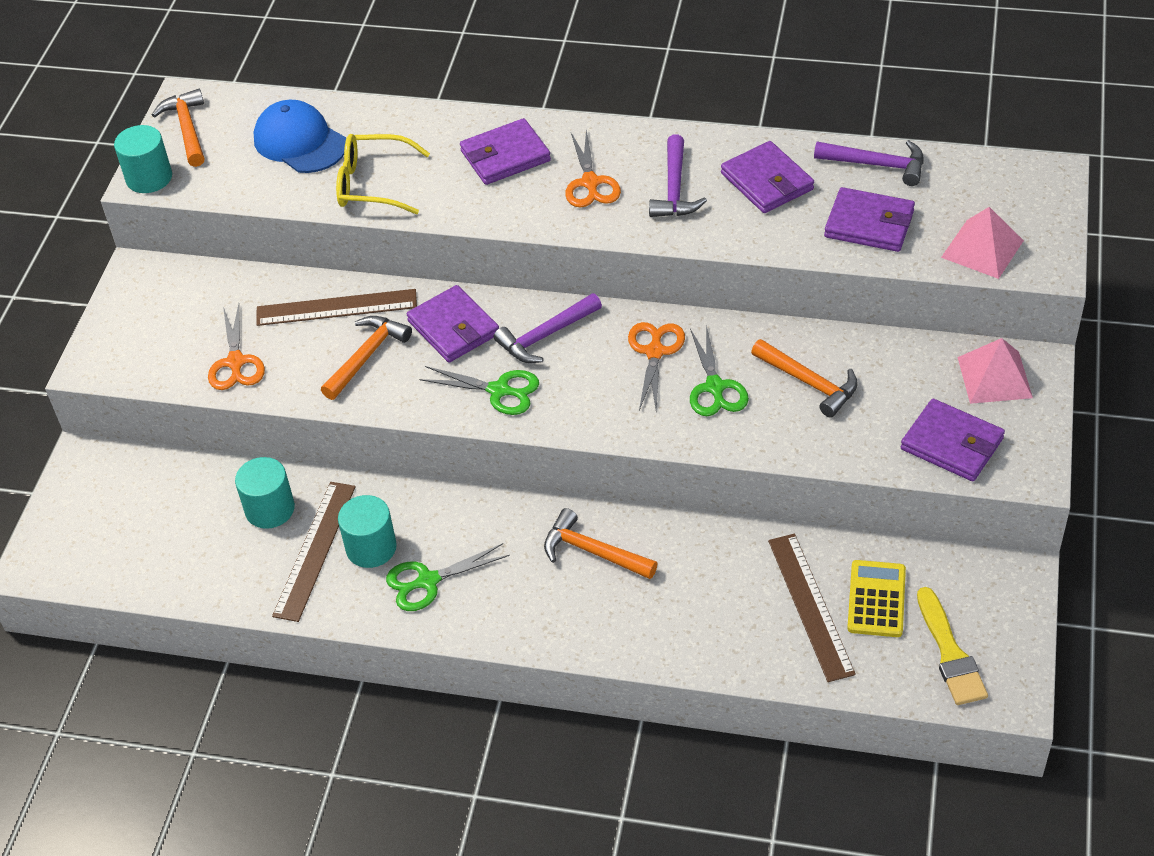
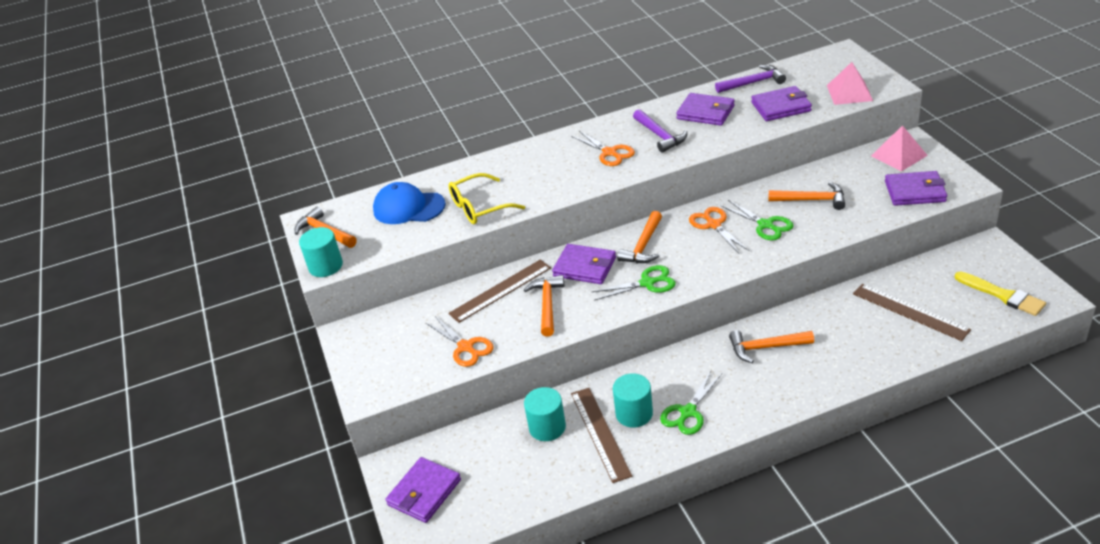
camera: 30 degrees left, 10 degrees down
purple wallet [460,118,551,185] -> purple wallet moved to [385,457,461,523]
purple hammer [494,293,602,363] -> orange hammer [617,211,662,263]
yellow calculator [847,560,906,637] -> none

